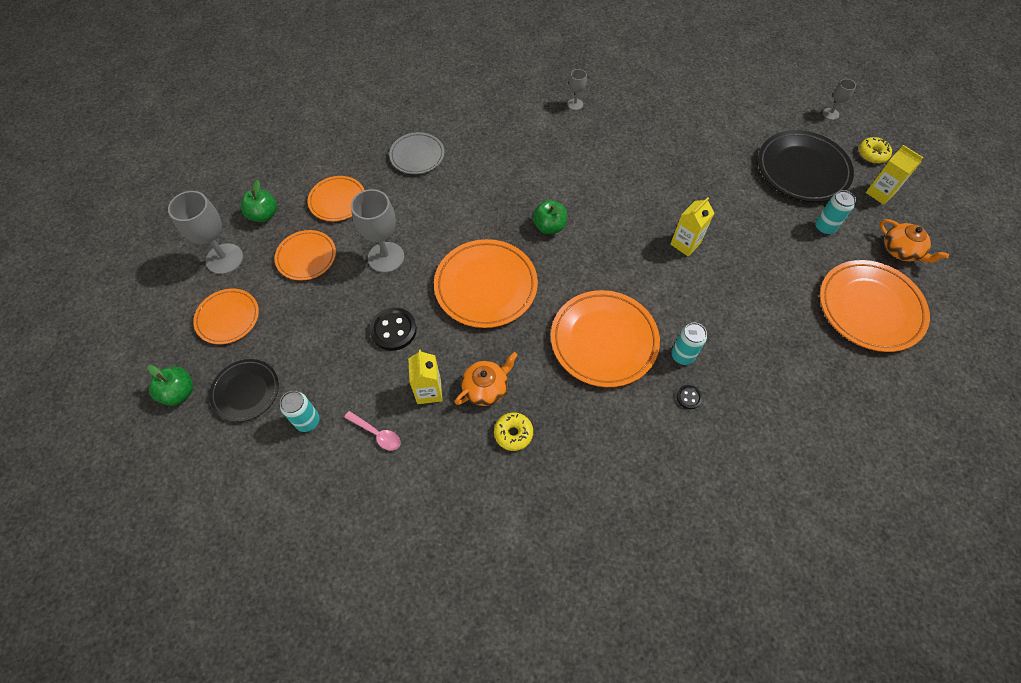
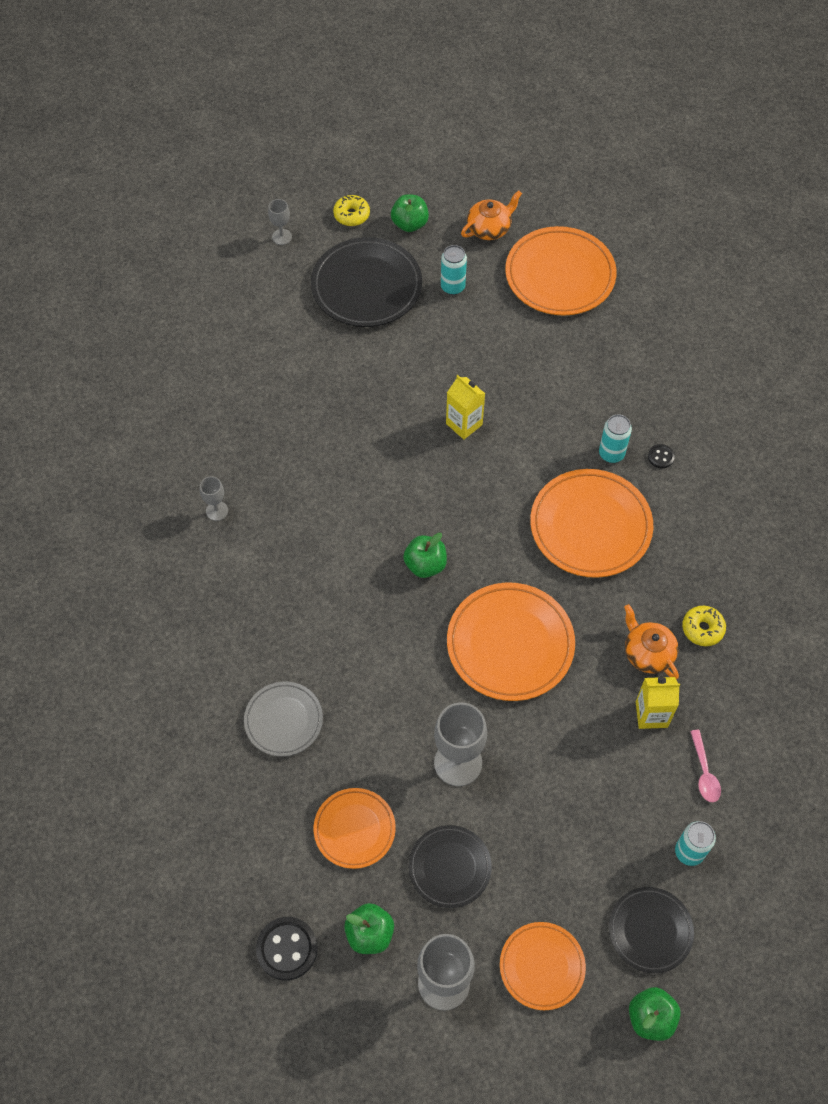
camera: 85 degrees left, 0 degrees up
orange plate [275,230,336,281] -> black plate [408,825,492,908]
pink spoon [344,411,400,451] -> pink spoon turned 135 degrees clockwise [690,730,721,802]
black button [370,307,417,351] -> black button moved to [256,917,317,981]
yellow carton [866,145,924,205] -> green apple [391,194,429,232]

